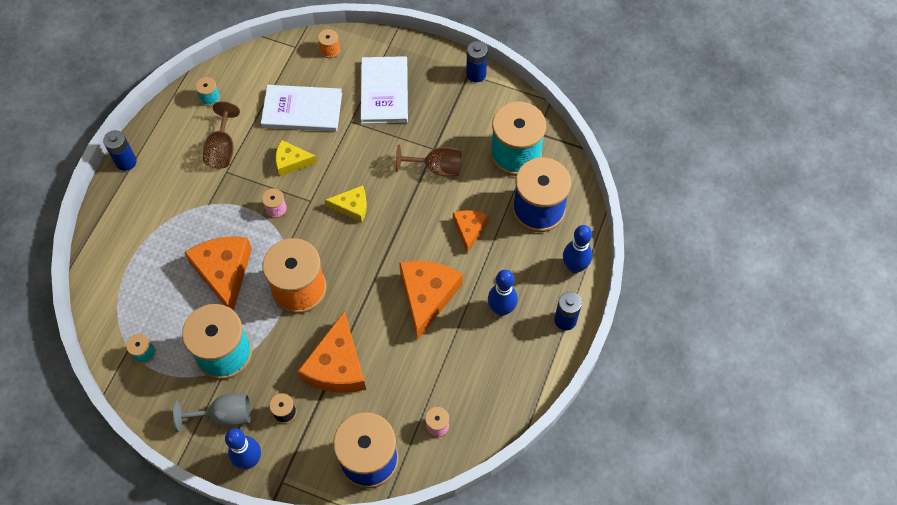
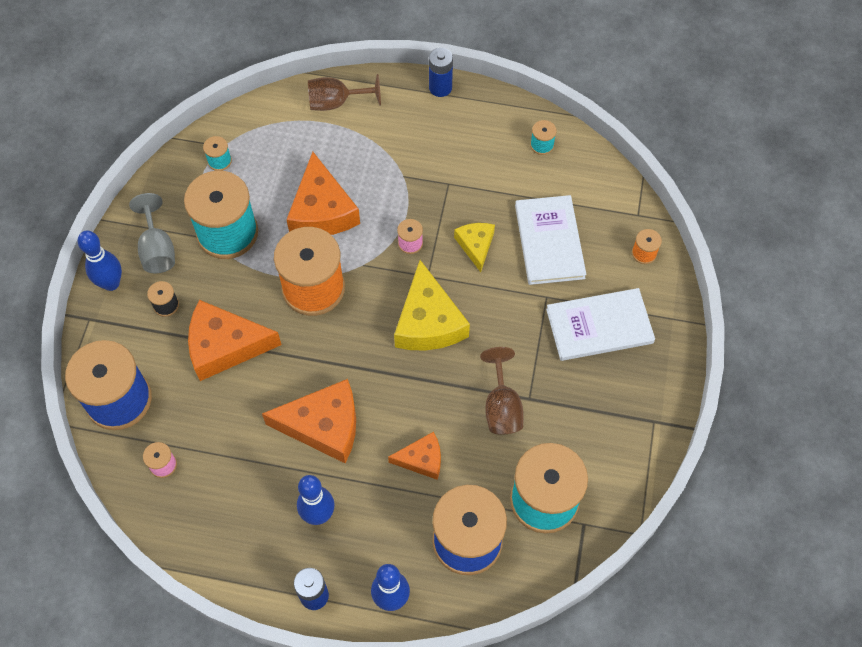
camera: 80 degrees right, 0 degrees up
orange cheese [184,236,252,311] -> orange cheese turned 105 degrees clockwise [286,152,360,235]
brown goblet [203,101,240,169] -> brown goblet moved to [308,74,381,111]
yellow cheese [325,185,367,222] -> yellow cheese [394,260,470,351], size x1.76
blue battery [466,41,488,82] -> none

